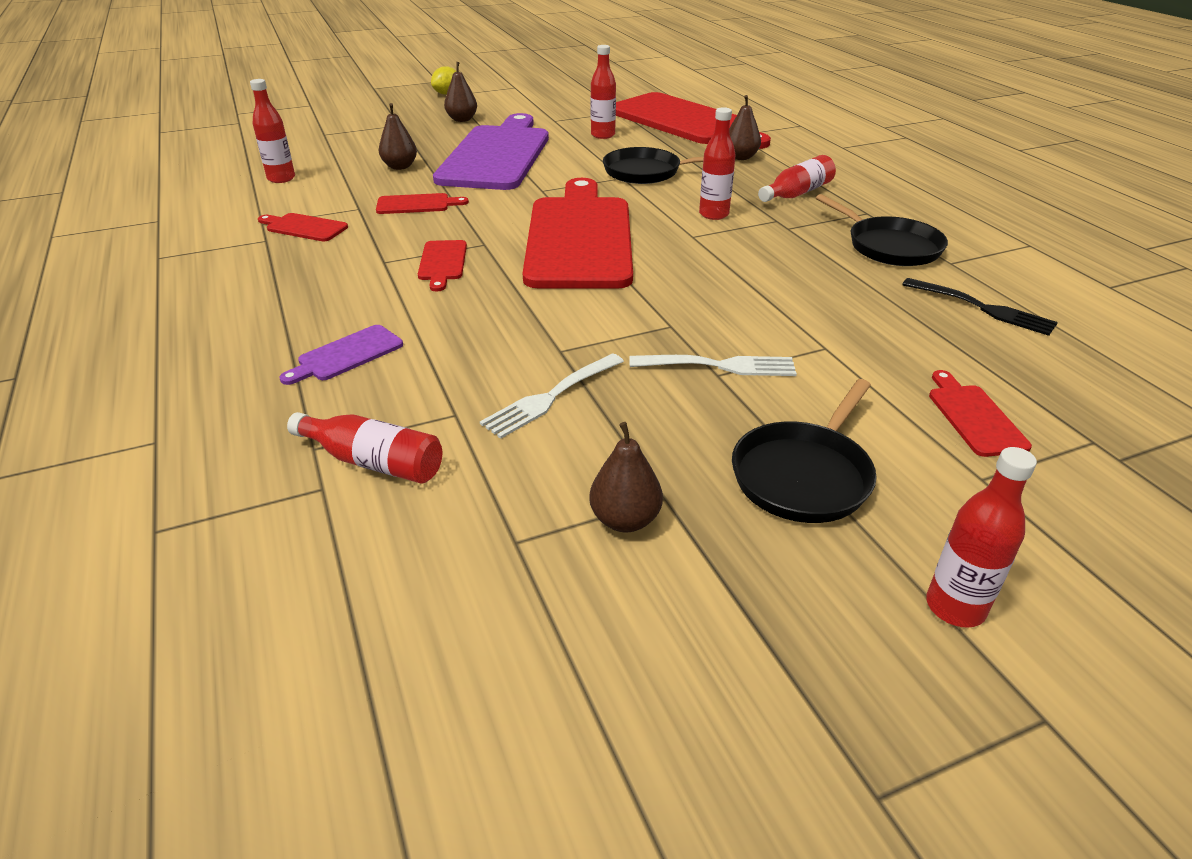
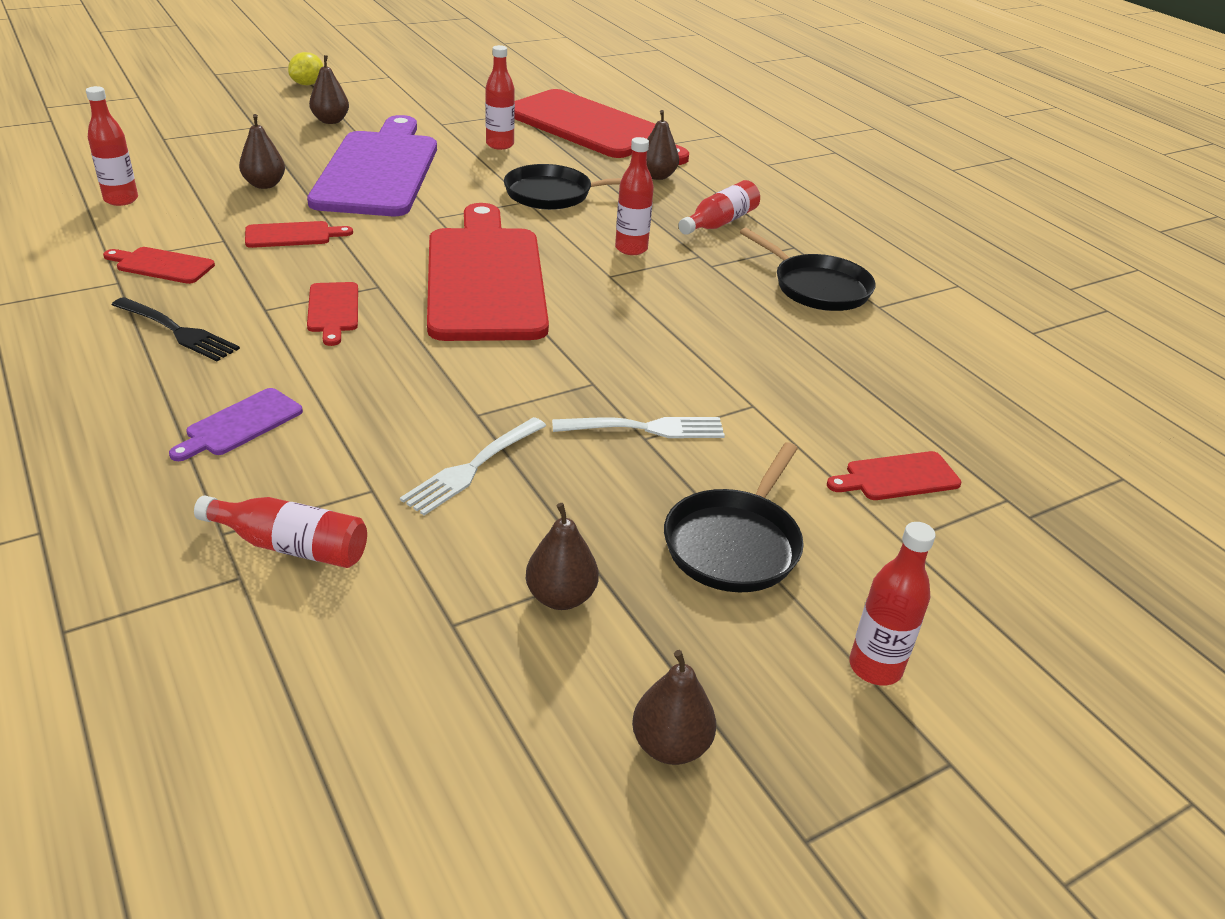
camera: 10 degrees left, 0 degrees up
black fork [902,278,1058,336] -> black fork moved to [112,297,240,361]
red cutting board [929,370,1032,457] -> red cutting board turned 90 degrees counterclockwise [827,451,961,500]
none -> brown pear [632,650,716,765]

